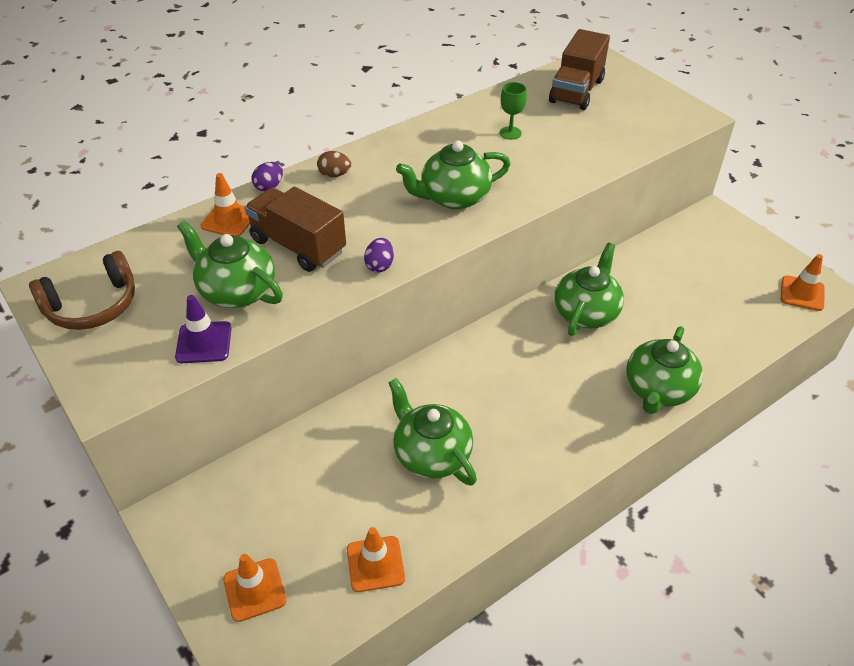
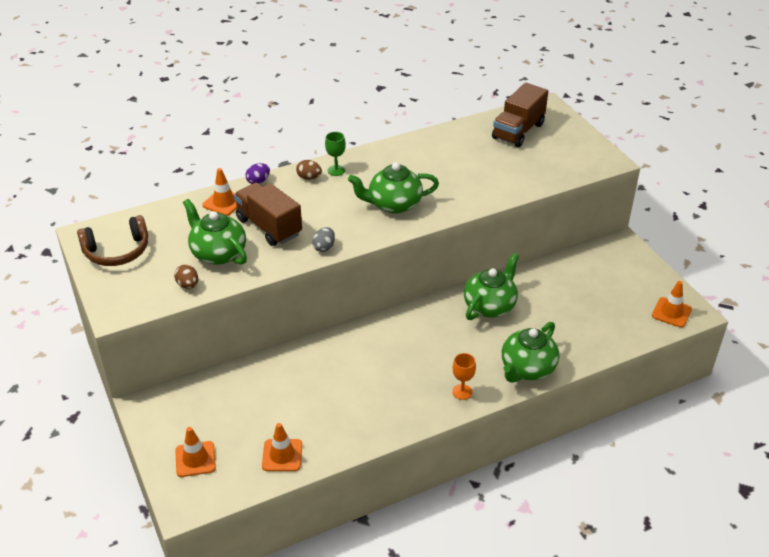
camera: 10 degrees right, 5 degrees down
purple traffic cone [175,295,231,363] -> brown egg [174,265,198,289]
purple egg [364,238,394,272] -> grey egg [312,227,335,252]
green teapot [388,378,477,486] -> none
green goblet [500,82,527,140] -> green goblet moved to [325,132,346,176]
none -> orange goblet [452,353,476,400]

